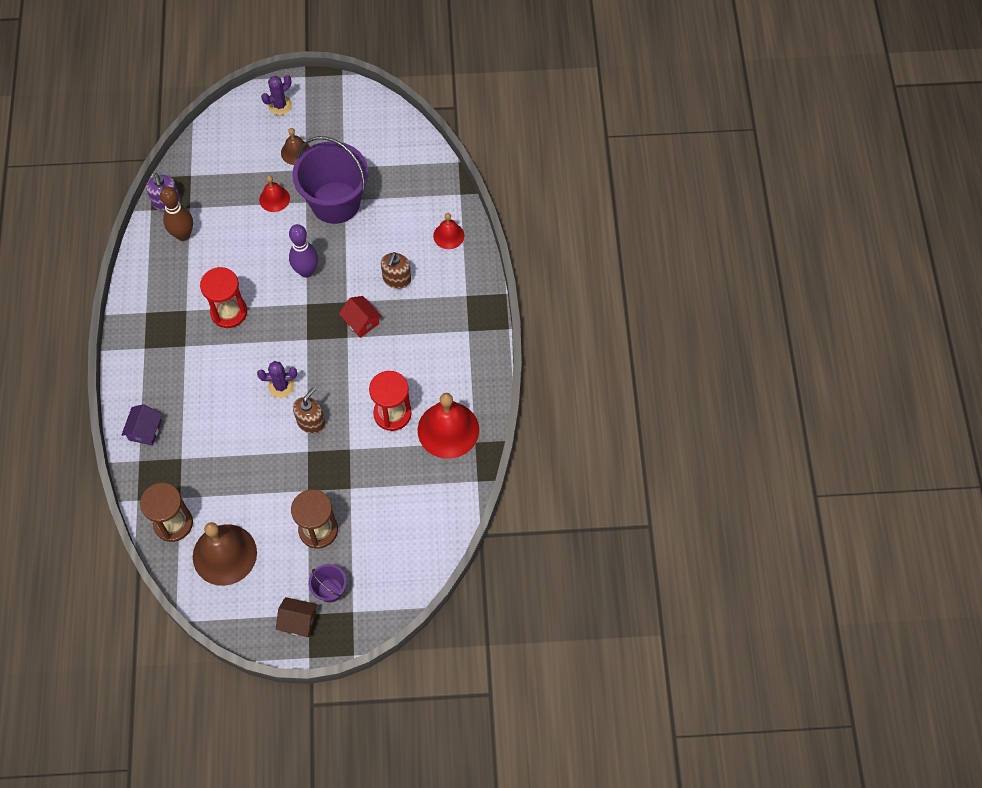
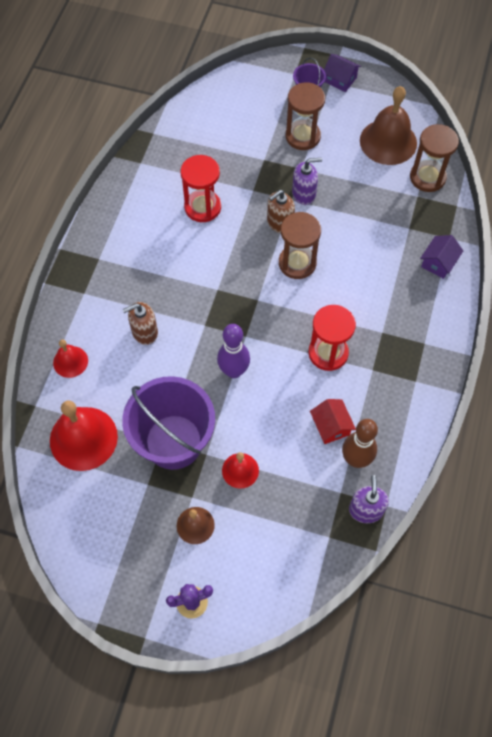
camera: 160 degrees left, 0 degrees up
purple cactus [257,361,297,398] -> brown hourglass [279,212,321,279]
brown house [276,597,317,637] -> purple house [324,54,361,92]
red house [339,296,382,338] -> red house moved to [310,399,356,444]
brown soap dispenser [381,252,411,289] -> brown soap dispenser turned 150 degrees counterclockwise [123,302,158,345]
red bell [418,393,479,459] -> red bell moved to [50,400,118,471]
none -> purple soap dispenser [292,158,322,205]

